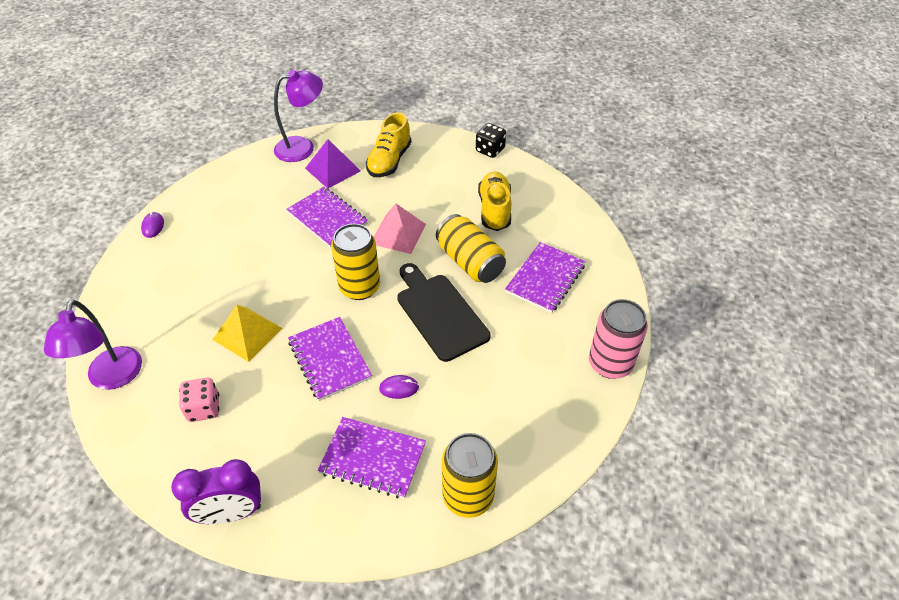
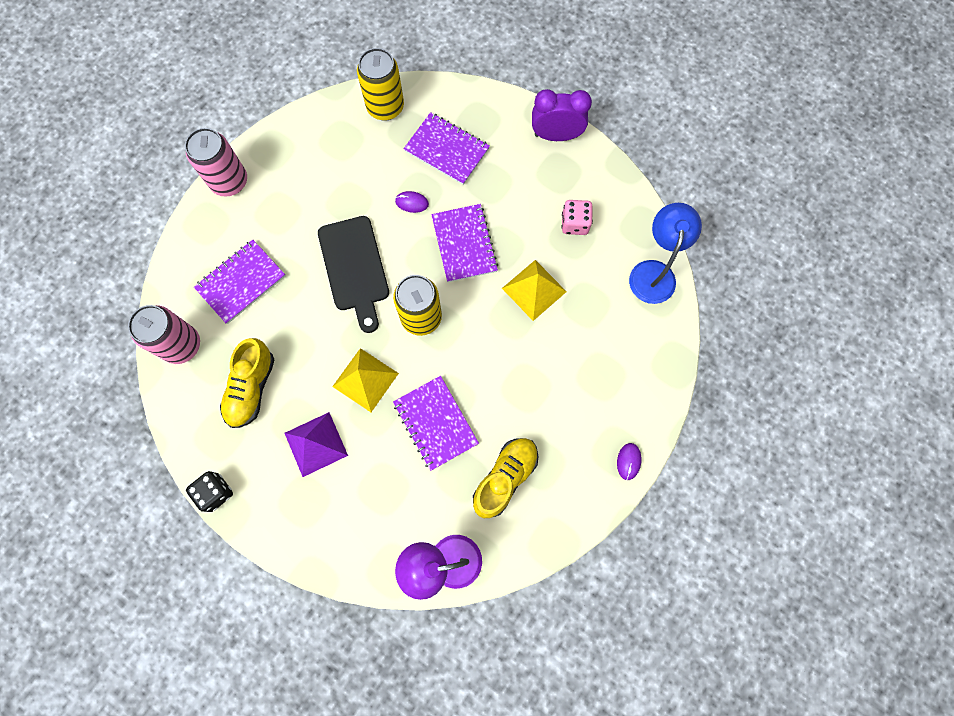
camera: 165 degrees left, 25 degrees up
purple lamp [44,300,142,390] -> blue lamp [629,203,702,304]
purple pyramid [305,139,360,188] -> purple pyramid moved to [285,412,348,477]
yellow shoe [366,112,411,177] -> yellow shoe moved to [473,438,539,518]
pink pyramid [374,204,426,254] -> yellow pyramid [332,348,399,412]
yellow can [436,214,506,283] -> none
none -> pink can [128,305,200,364]

